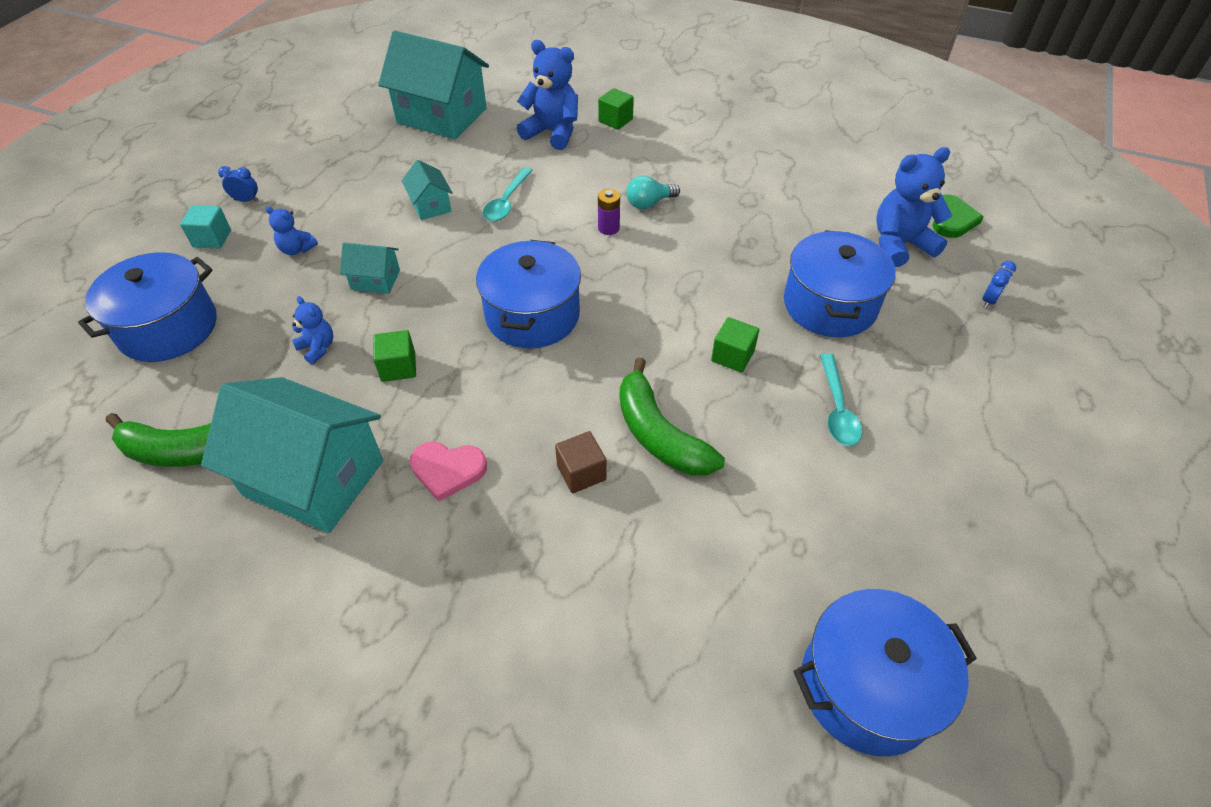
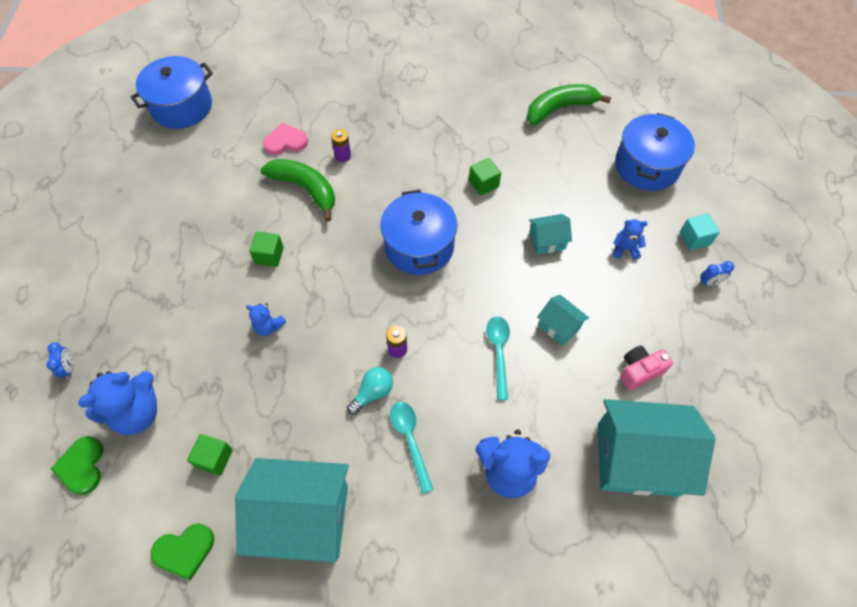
camera: 160 degrees right, 10 degrees up
turquoise house [201,377,383,533] -> turquoise house moved to [235,458,349,562]
blue teddy bear [292,296,333,364] -> blue teddy bear moved to [246,303,286,336]
pink heart [410,442,487,502] -> pink heart moved to [263,123,308,155]
brown cube [555,431,606,493] -> purple battery [331,129,351,162]
green cube [598,88,634,130] -> green cube moved to [187,434,233,476]
blue pot [784,230,896,337] -> none
turquoise spoon [820,353,862,446] -> turquoise spoon moved to [390,401,434,494]
blue clock [982,261,1016,308] -> blue clock turned 150 degrees clockwise [46,342,73,379]
none -> green heart [151,524,214,581]
none -> pink camera [620,345,673,391]

